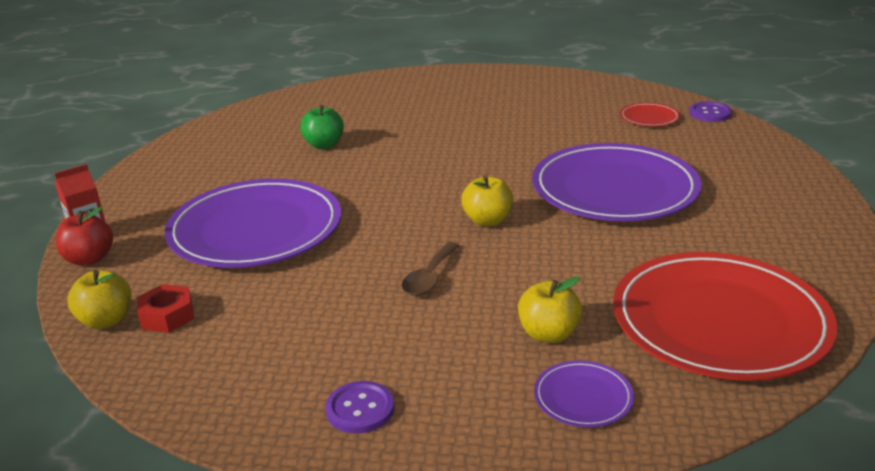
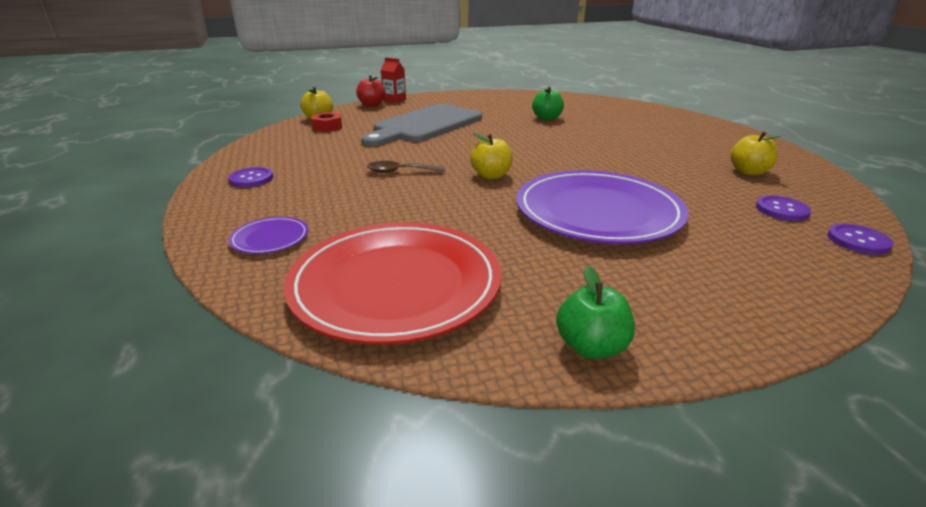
camera: 65 degrees right, 0 degrees up
purple plate [165,179,341,268] -> grey cutting board [361,104,482,146]
yellow apple [518,277,582,343] -> yellow apple moved to [731,132,781,175]
red plate [620,103,680,127] -> purple button [756,196,811,221]
none -> green apple [556,266,635,359]

